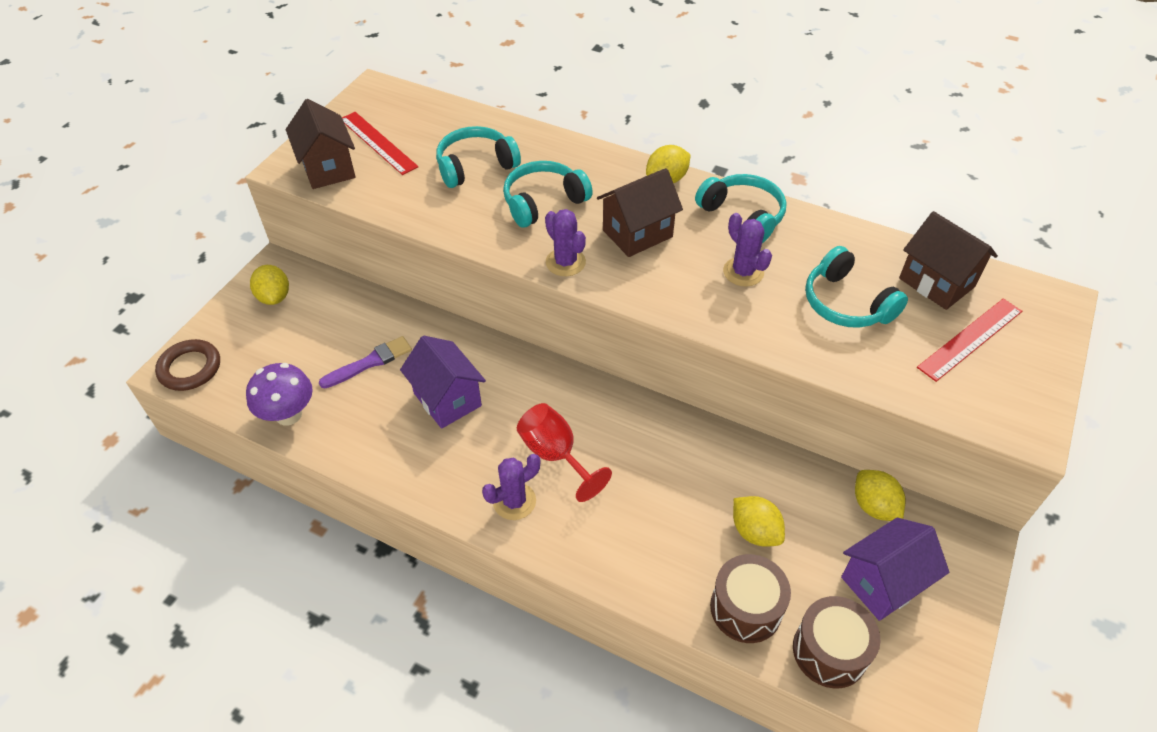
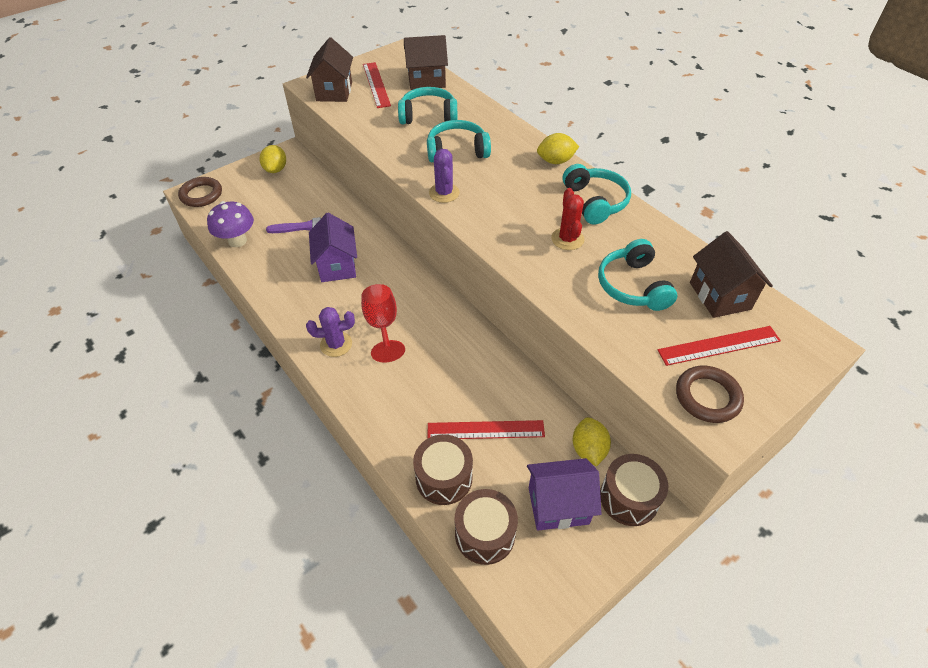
camera: 25 degrees right, 0 degrees up
brown house [597,168,683,257] -> brown house moved to [404,35,448,90]
purple cactus [723,213,772,287] -> red cactus [551,188,584,250]
yellow lemon [733,496,785,546] -> red ruler [428,420,545,439]
none -> brown drum [600,454,668,526]
none -> brown ring [676,366,744,423]

